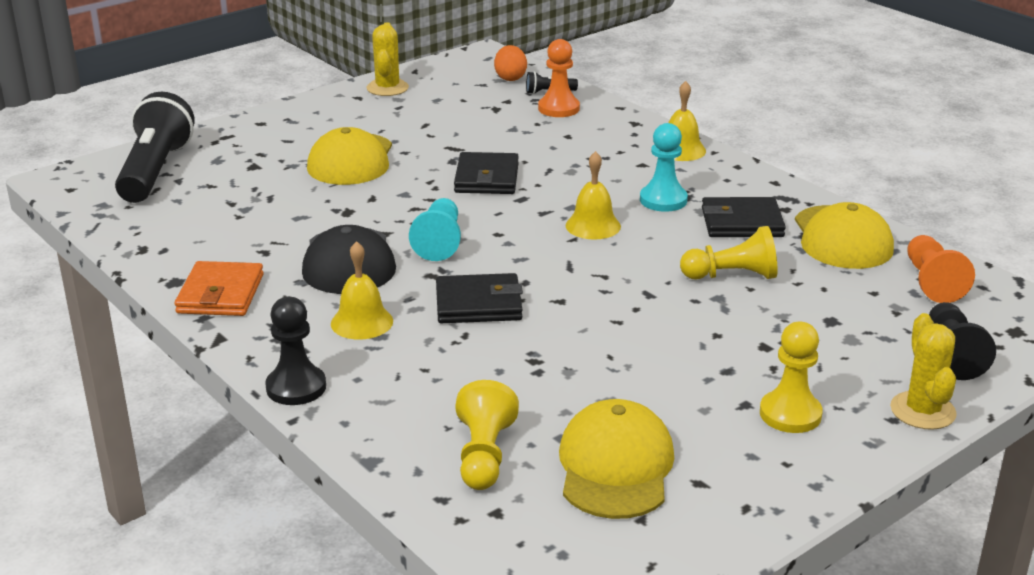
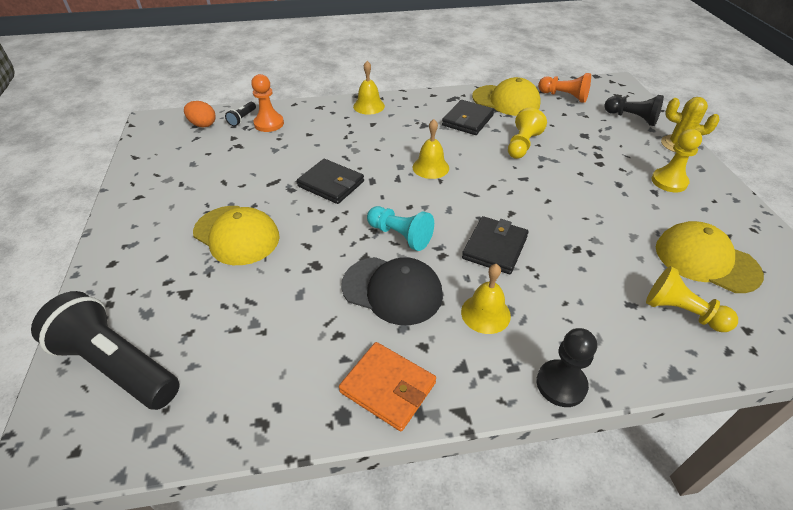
camera: 60 degrees left, 15 degrees up
yellow cactus [367,22,409,96] -> none
turquoise pawn [640,123,688,212] -> none

